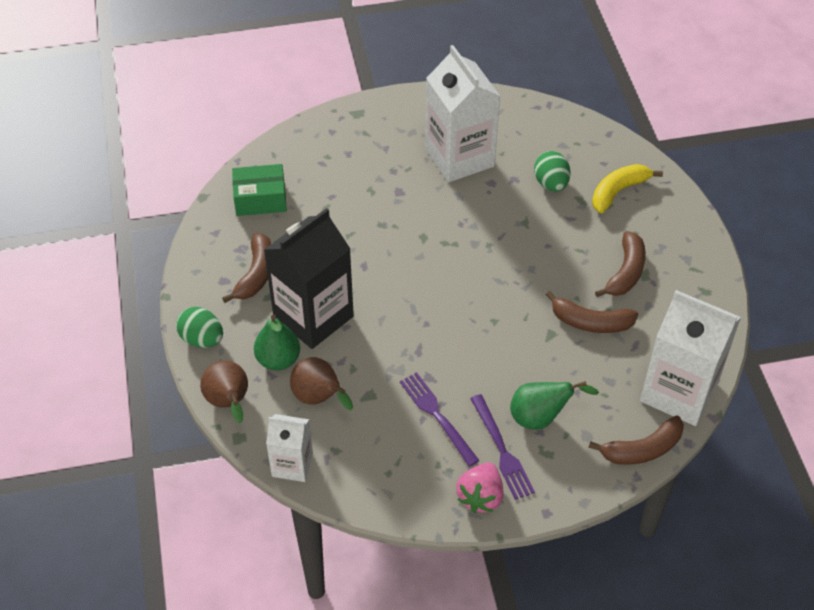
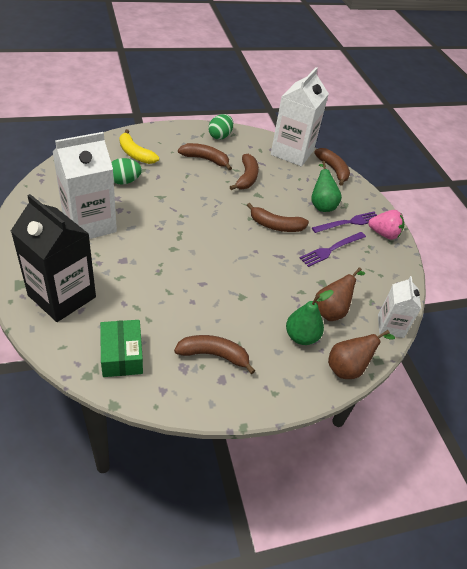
camera: 100 degrees left, 5 degrees down
green egg [176,307,223,348] -> green egg moved to [208,114,233,139]
black carton [264,208,354,349] -> black carton moved to [11,194,96,322]
none -> brown banana [247,203,309,232]

